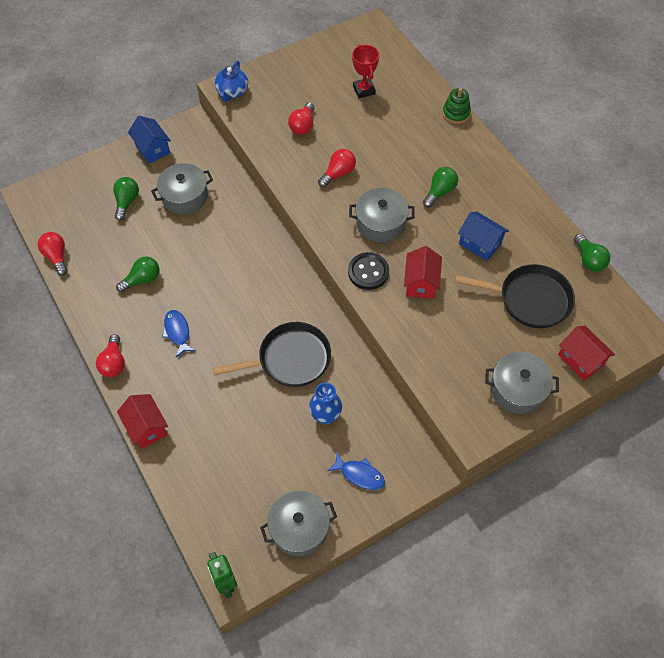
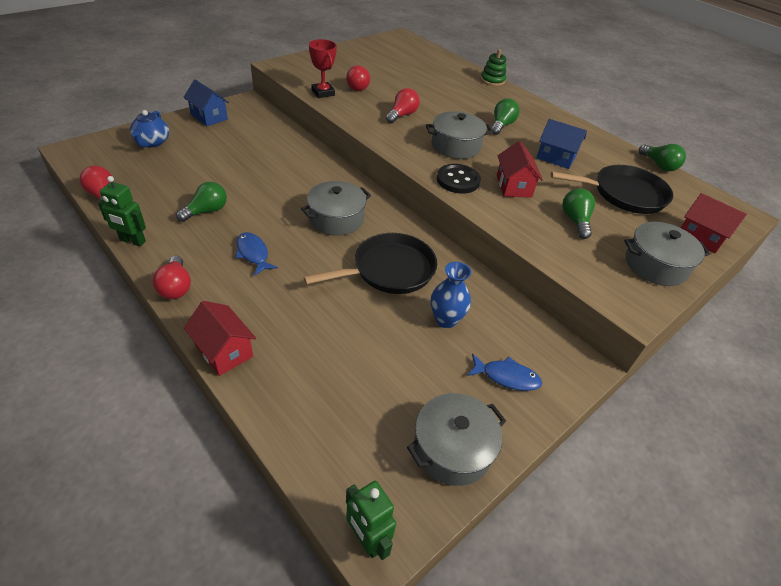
camera: 15 degrees left, 15 degrees down
green light bulb [113,177,139,221] -> green light bulb moved to [562,188,595,239]
grey pot [151,163,213,214] -> grey pot moved to [301,181,371,236]
blue teapot [215,60,248,102] -> blue teapot moved to [130,110,169,147]
red trophy [352,44,379,98] -> red trophy moved to [309,39,337,98]
none -> green robot [98,176,146,247]

